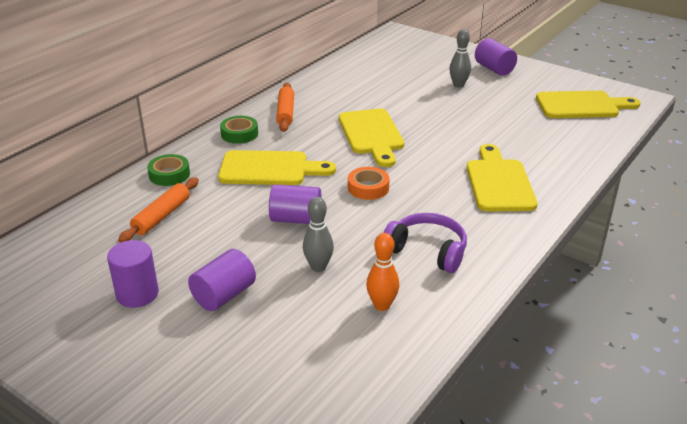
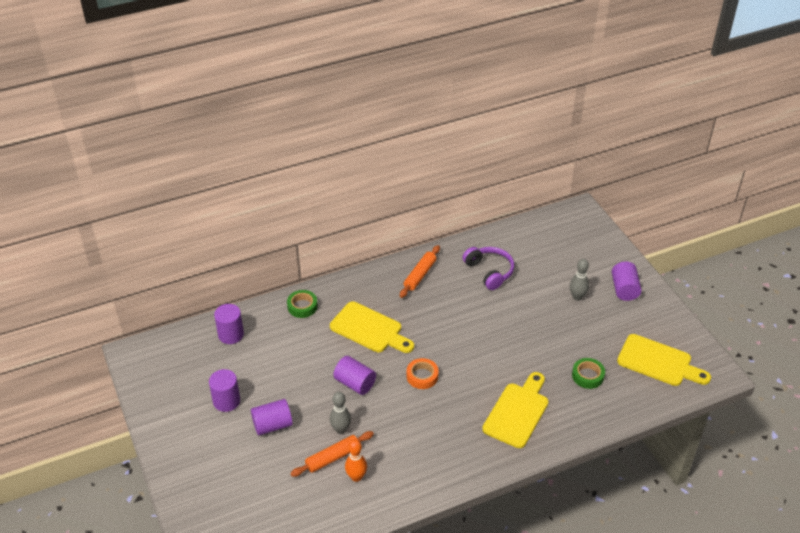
camera: 30 degrees right, 10 degrees up
orange rolling pin [118,178,199,243] -> orange rolling pin moved to [290,431,374,477]
green tape [220,116,258,144] -> green tape moved to [572,358,605,389]
yellow cutting board [339,109,404,167] -> none
purple headphones [384,213,467,273] -> purple headphones moved to [463,247,514,290]
none -> purple cylinder [214,304,244,344]

